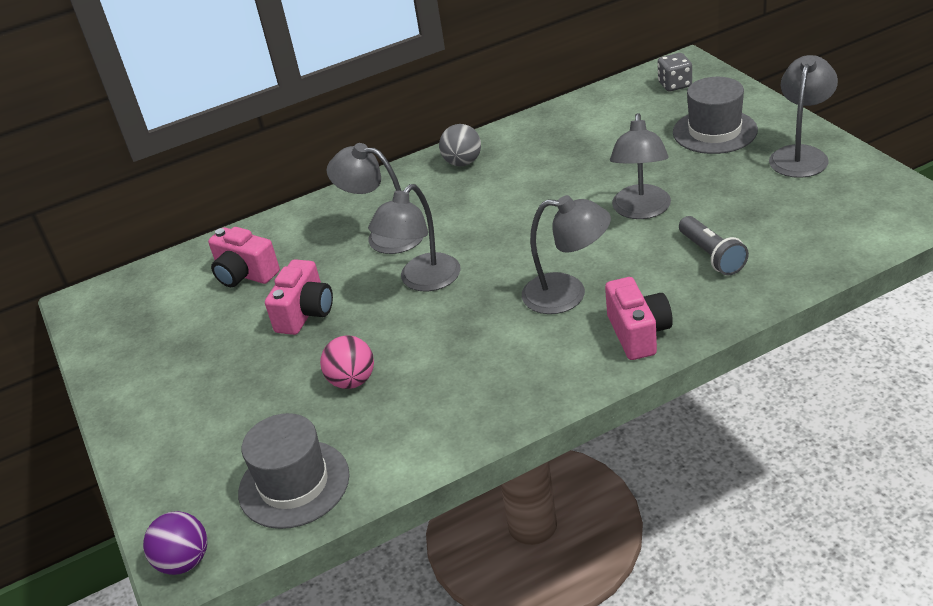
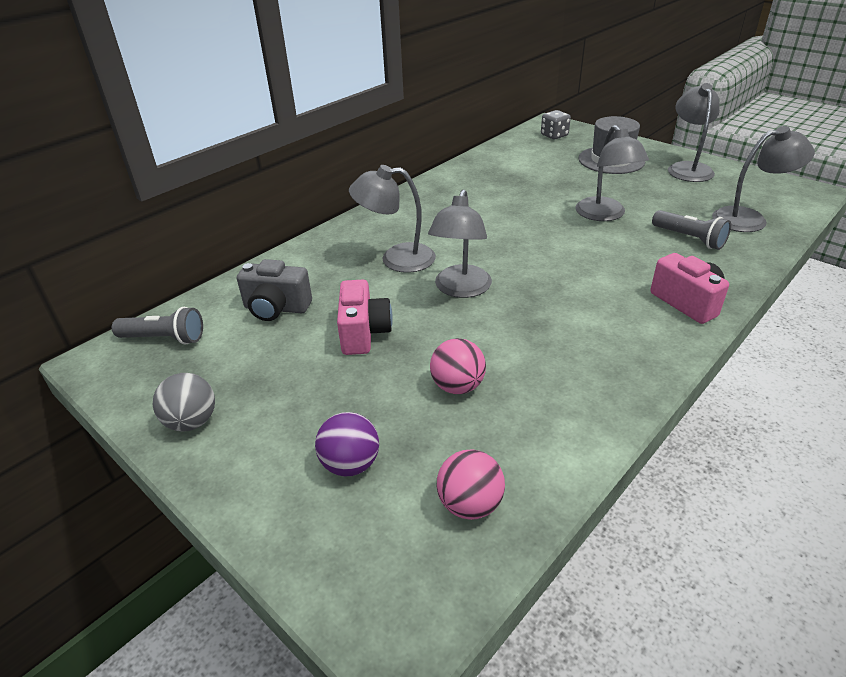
camera: 25 degrees left, 0 degrees up
purple ball [143,511,207,575] -> purple ball moved to [315,412,379,477]
pink camera [208,227,280,287] -> grey camera [237,259,312,321]
grey hat [238,413,350,529] -> pink ball [437,449,505,520]
grey ball [439,124,481,166] -> grey ball moved to [153,373,215,431]
grey lamp [522,195,611,314] -> grey lamp moved to [712,126,815,232]
none -> grey flashlight [112,307,203,345]

